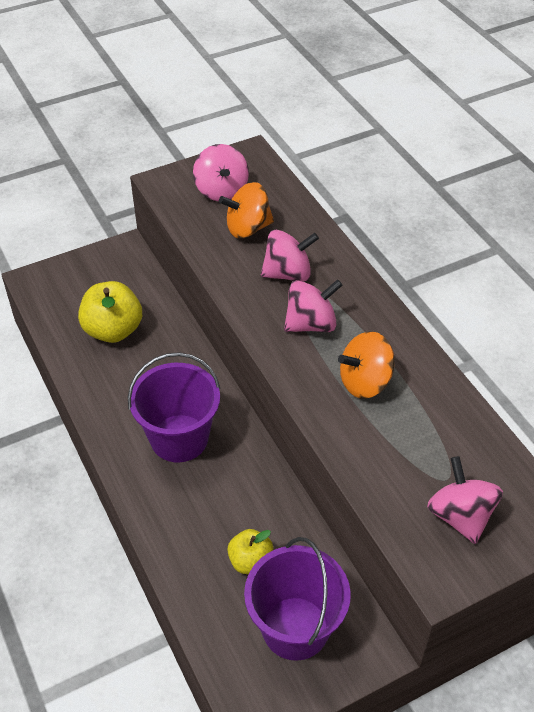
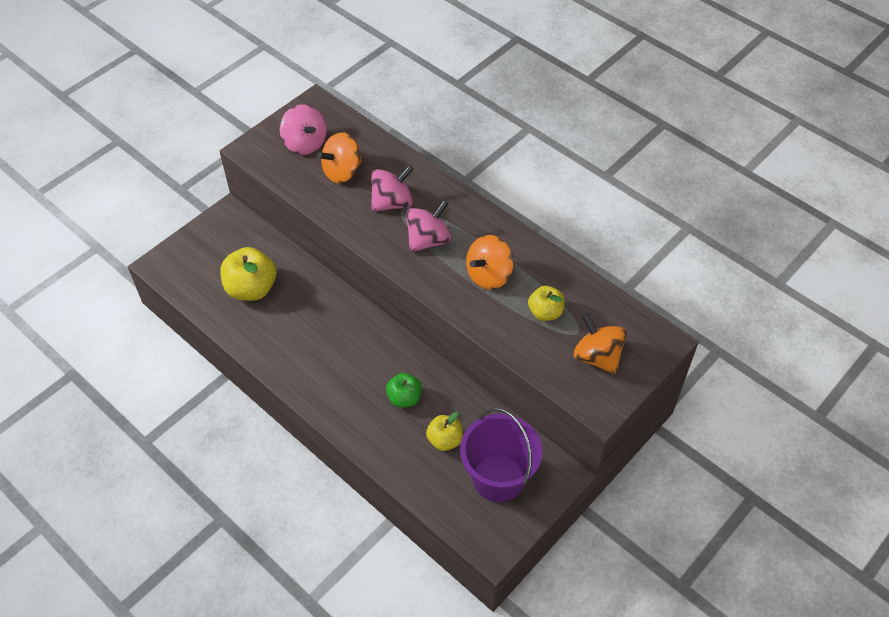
camera: 20 degrees left, 5 degrees up
purple bucket [128,352,220,462] -> none
pink spinning top [427,456,503,544] -> orange spinning top [574,313,627,374]
none -> green apple [386,373,422,408]
none -> yellow apple [528,286,565,321]

